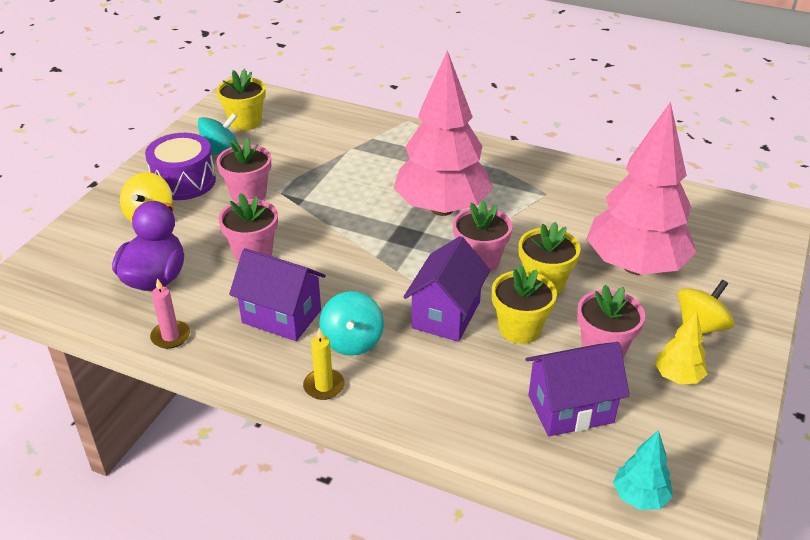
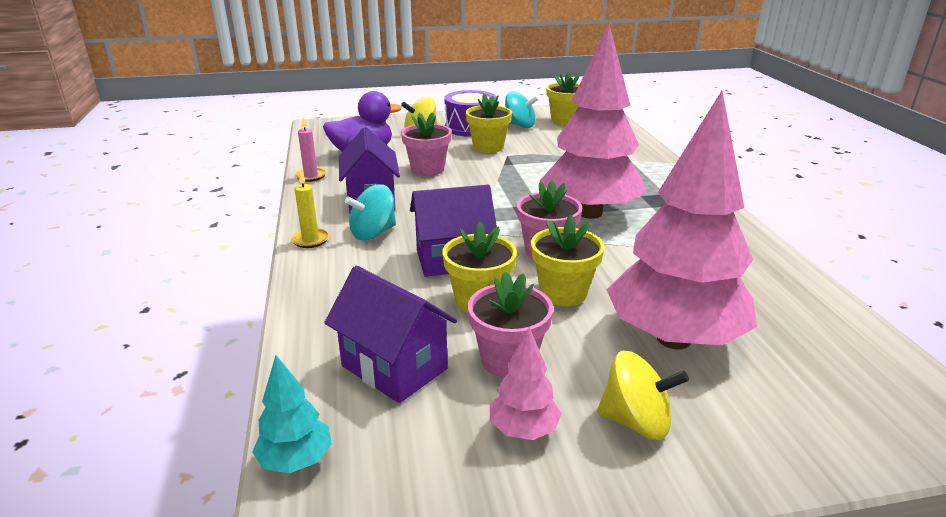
camera: 55 degrees right, 10 degrees down
pink flower pot [217,138,271,202] -> yellow flower pot [466,94,512,153]
yellow tree [655,311,707,384] -> pink tree [490,327,562,440]

